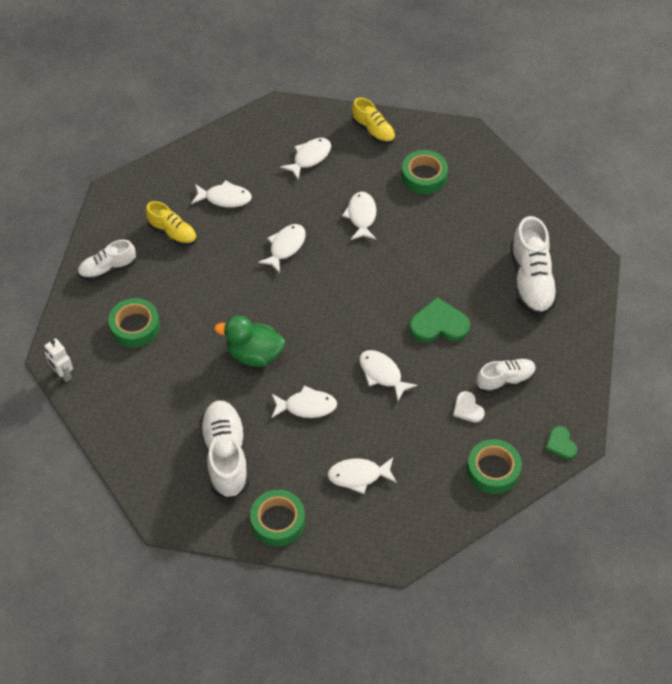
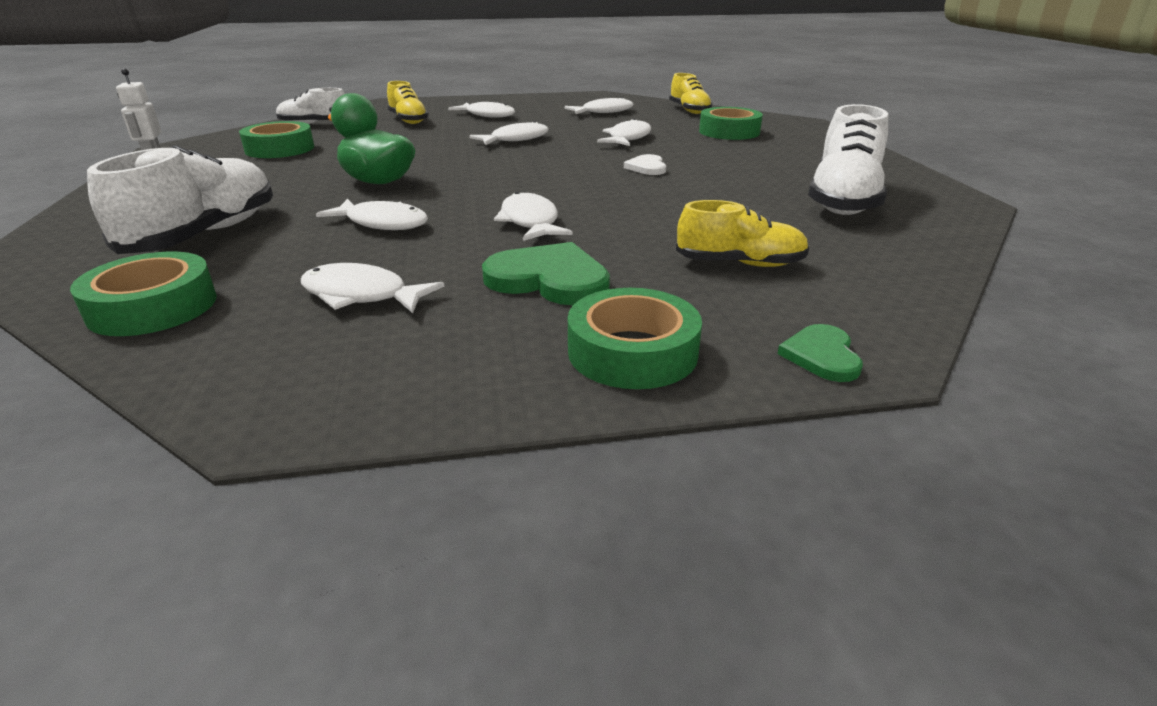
camera: 25 degrees right, 25 degrees down
green heart [409,297,470,342] -> green heart moved to [482,242,610,305]
white heart [453,391,485,422] -> white heart moved to [624,154,666,175]
white shoe [477,359,536,393] -> yellow shoe [676,200,809,267]

